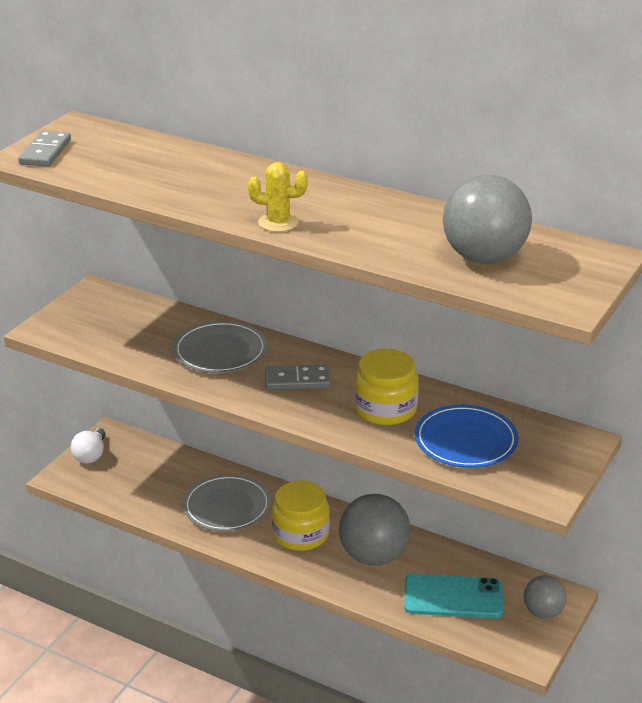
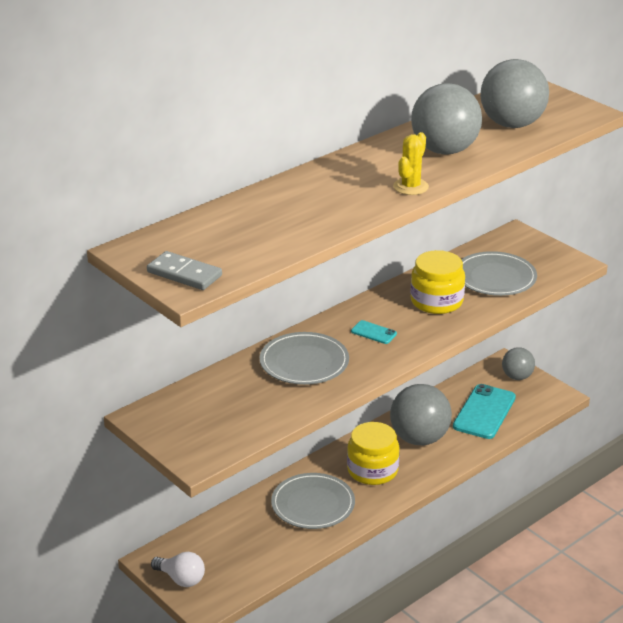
camera: 70 degrees left, 0 degrees up
grey domino [265,365,331,390] -> turquoise phone [351,320,397,344]
blue plate [415,404,519,468] -> grey plate [461,251,537,296]
none -> grey ball [411,83,482,155]

